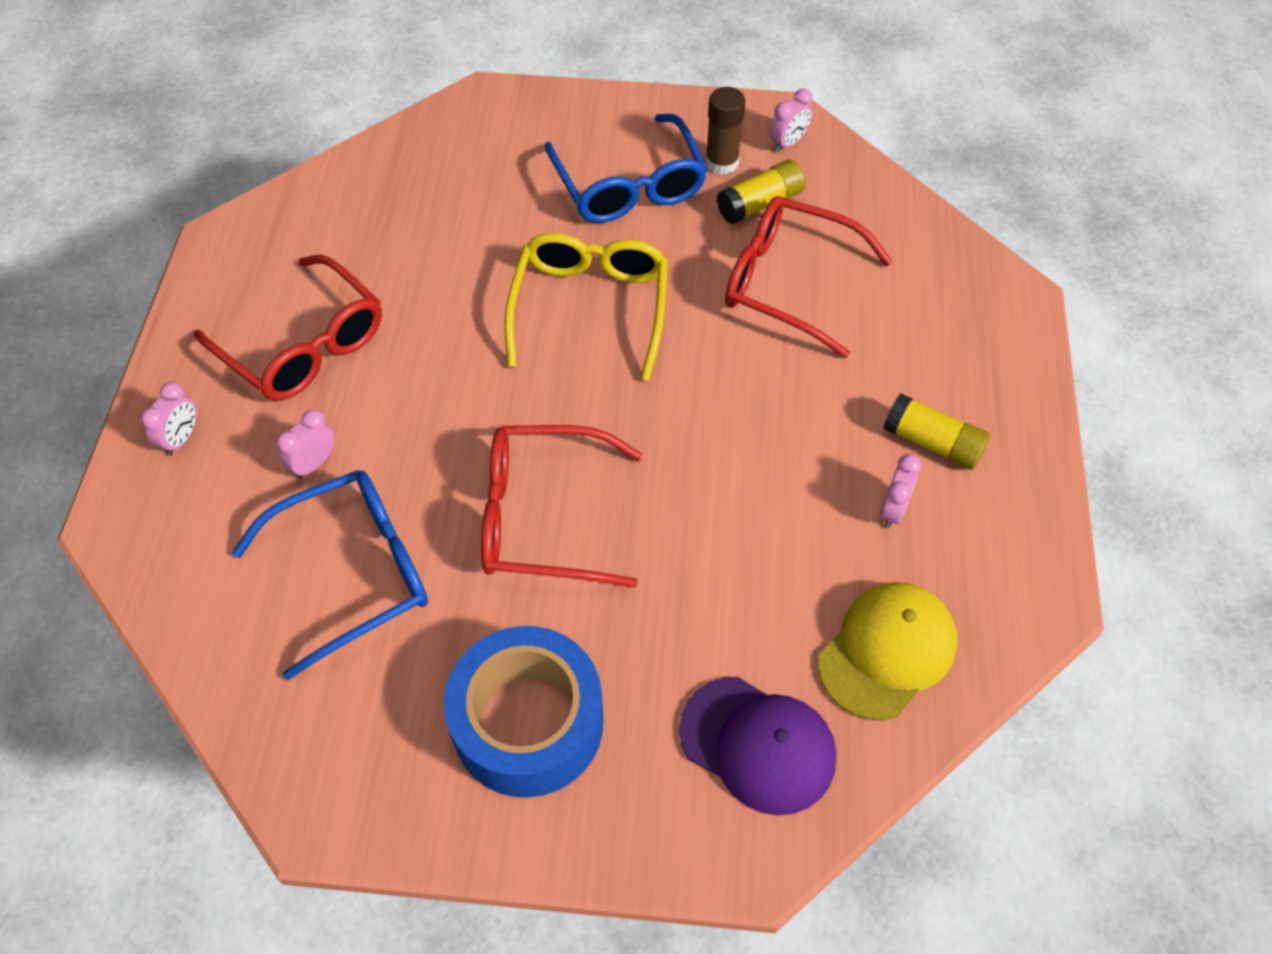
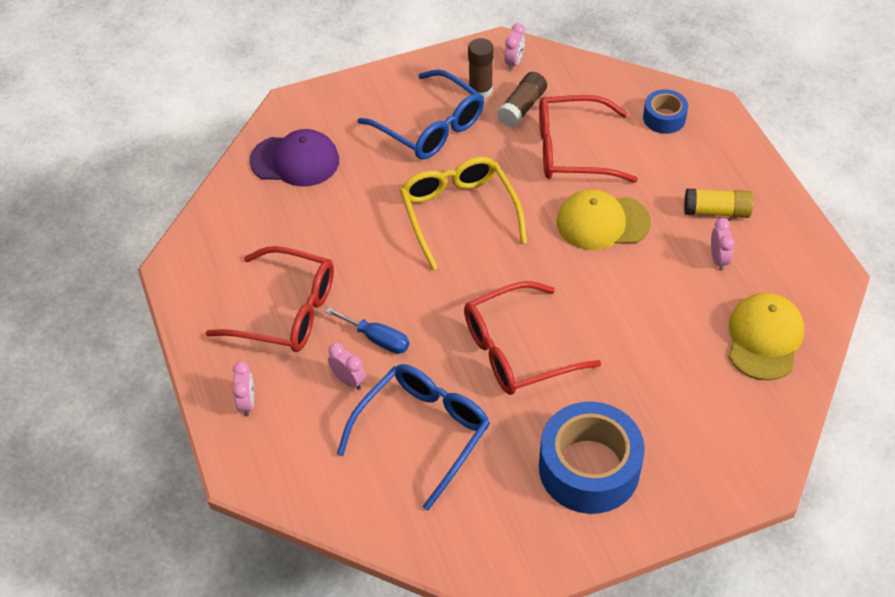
camera: 25 degrees left, 5 degrees down
pink clock [276,409,335,479] -> pink clock turned 120 degrees clockwise [328,343,366,390]
purple cap [679,677,836,816] -> purple cap moved to [250,129,339,187]
yellow glue stick [717,159,805,224] -> brown glue stick [497,72,547,127]
none -> blue screwdriver [325,307,409,354]
none -> yellow cap [557,189,651,250]
none -> blue tape [643,89,688,134]

